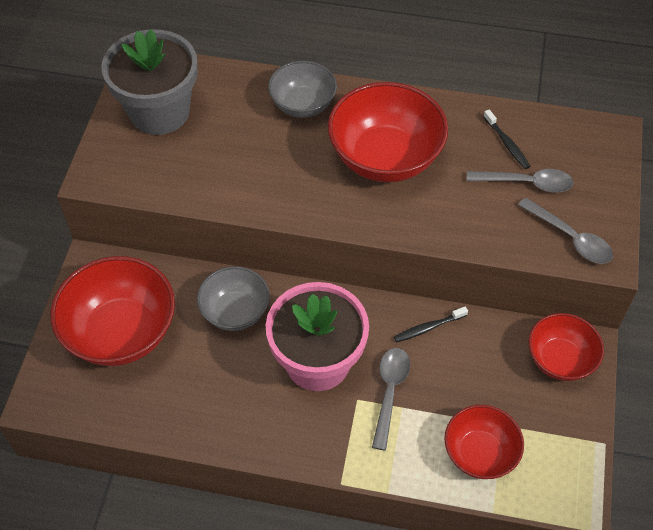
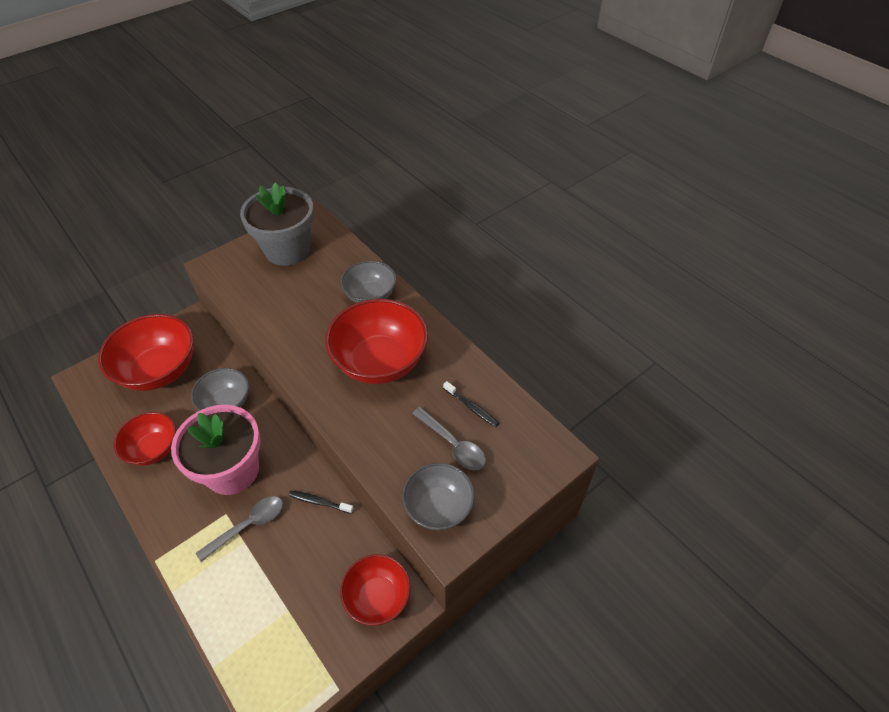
camera: 40 degrees right, 5 degrees down
red bowl [444,405,524,479] -> red bowl moved to [114,412,176,466]
black toothbrush [483,109,530,169] -> black toothbrush turned 60 degrees counterclockwise [443,381,499,427]
grey spoon [518,197,613,264] -> grey bowl [402,463,475,531]

